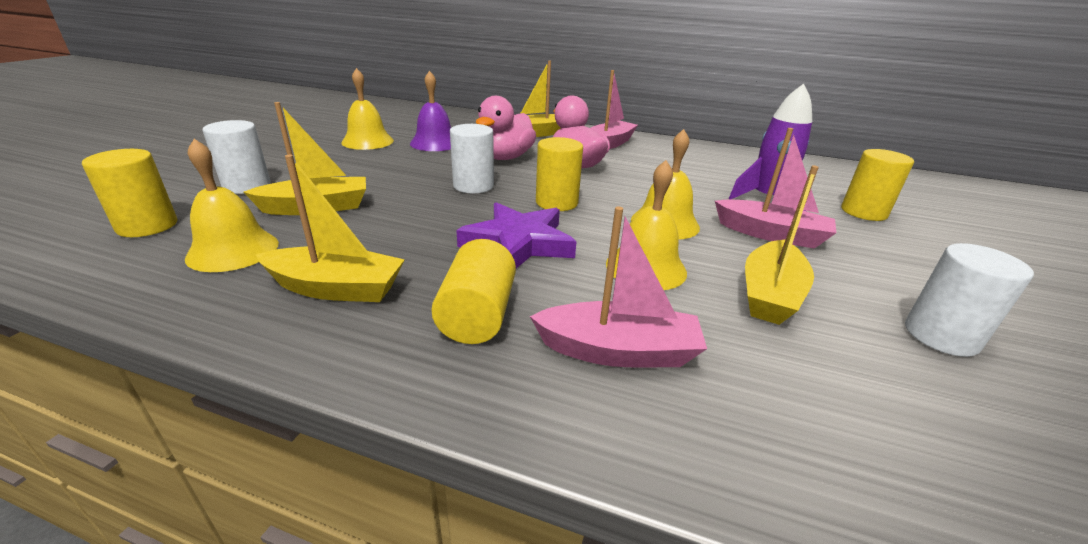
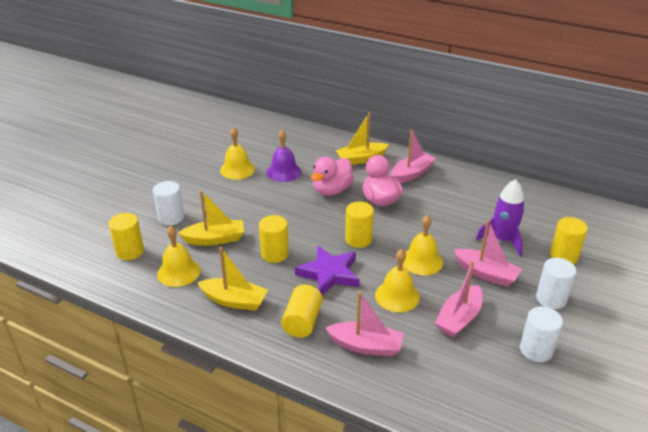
camera: 10 degrees right, 5 degrees up
white cylinder [450,124,494,193] -> white cylinder moved to [536,258,576,309]
yellow boat [745,165,819,325] -> pink boat [435,261,483,337]
none -> yellow cylinder [259,215,289,263]

